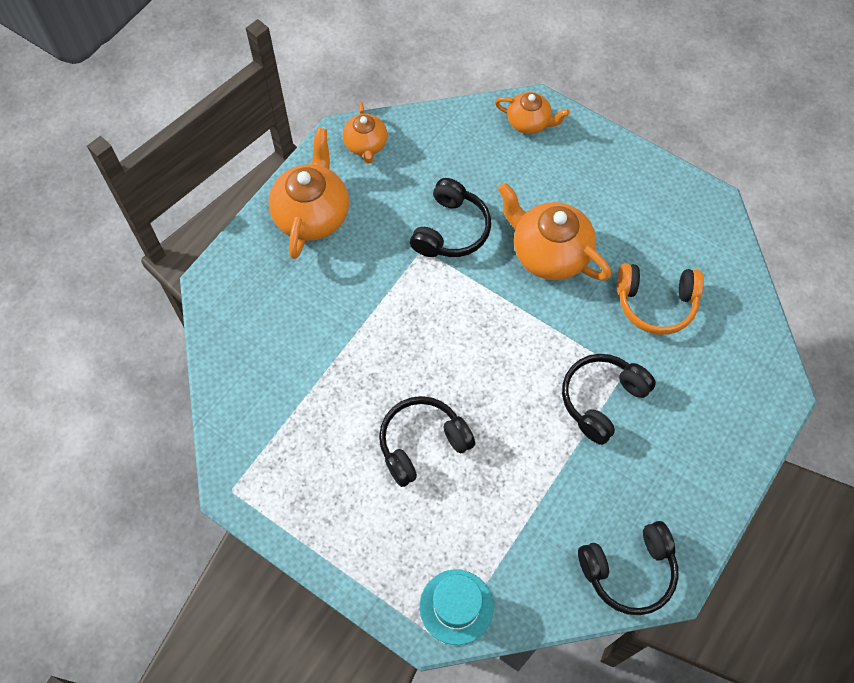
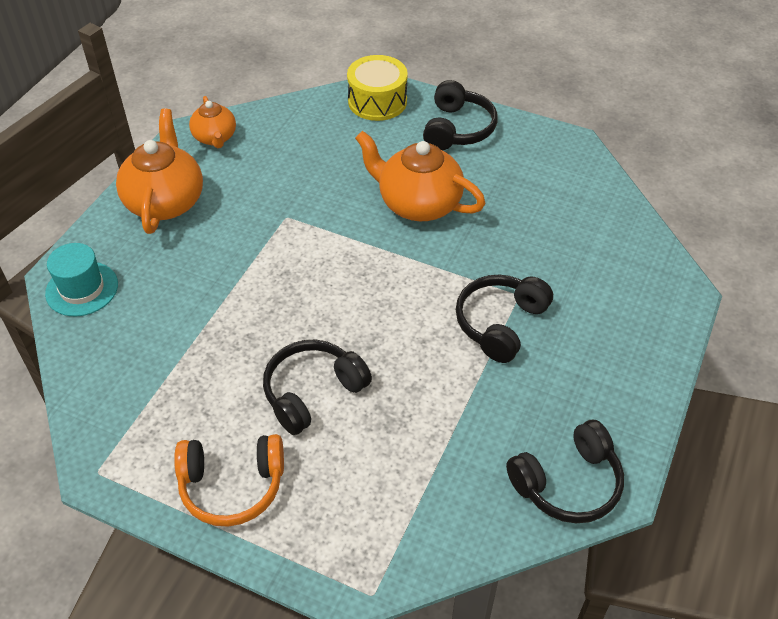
camera: 10 degrees left, 15 degrees down
black headphones [410,178,491,257] -> black headphones moved to [423,80,498,150]
turquoise hat [420,570,493,645] -> turquoise hat moved to [45,243,118,316]
orange teapot [495,92,570,134] -> yellow drum [347,55,408,121]
orange headphones [617,263,704,335] -> orange headphones moved to [174,434,284,527]

